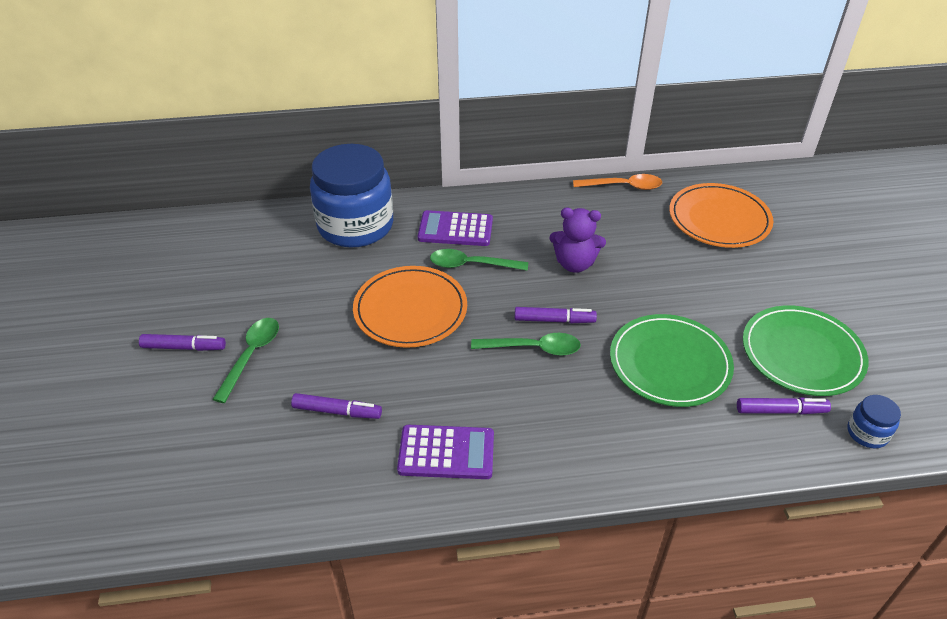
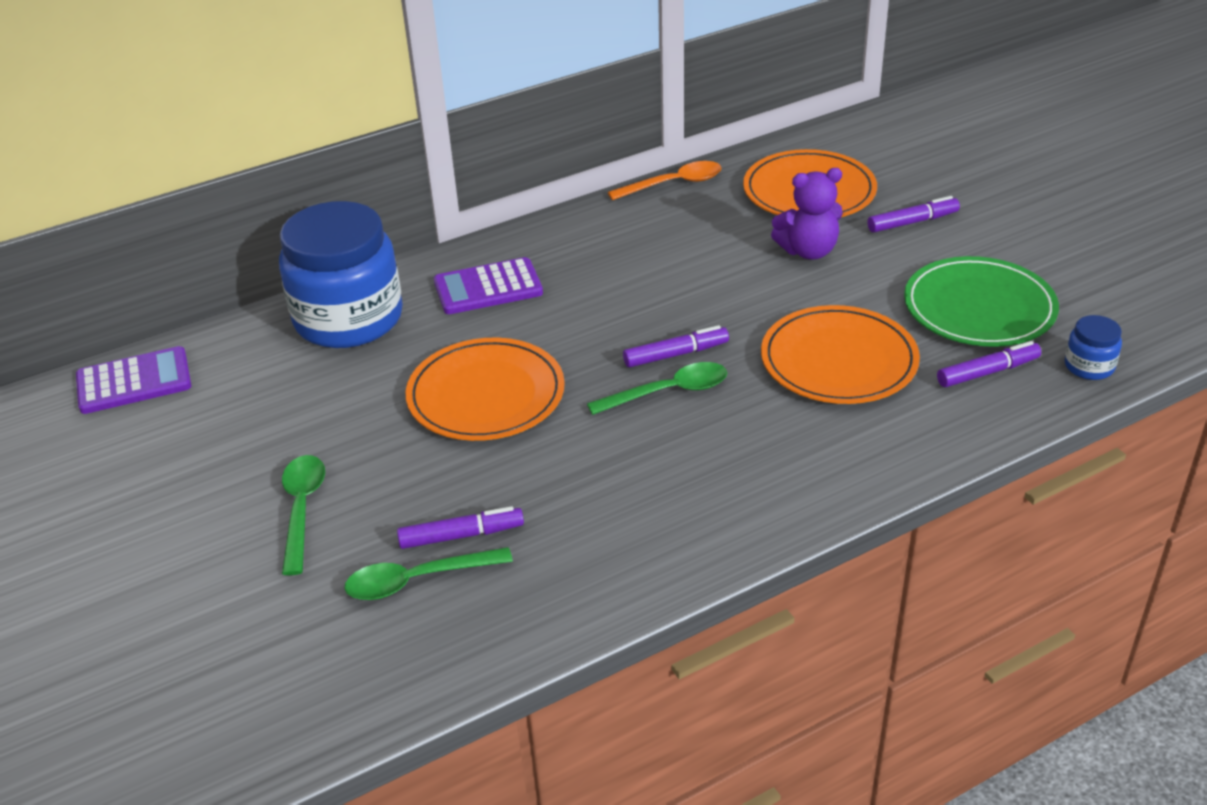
camera: 20 degrees left, 5 degrees down
purple marker [139,334,226,351] -> purple marker moved to [868,196,960,233]
purple calculator [397,425,494,479] -> purple calculator moved to [76,346,192,414]
green spoon [430,249,528,271] -> green spoon moved to [345,547,513,600]
purple teddy bear [550,208,606,273] -> purple teddy bear moved to [771,168,843,260]
green plate [610,314,734,407] -> orange plate [761,305,920,404]

